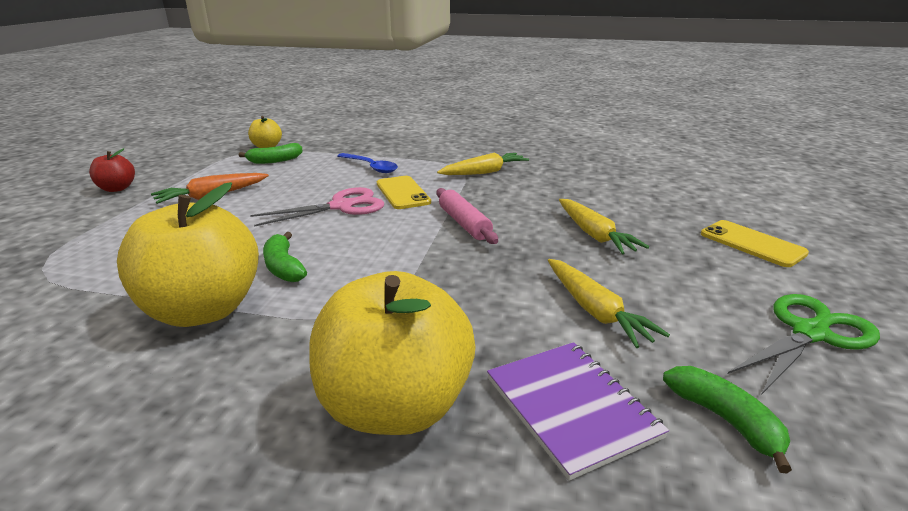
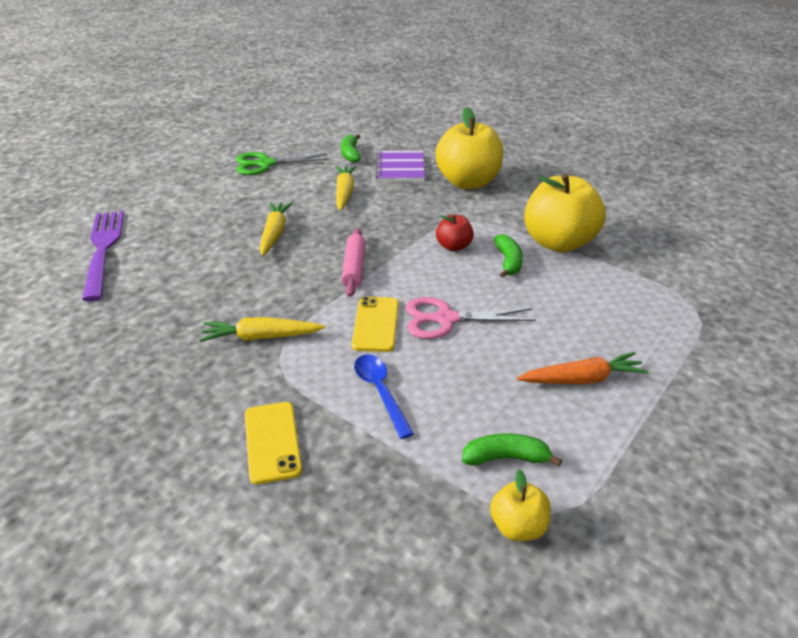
camera: 155 degrees left, 10 degrees up
red apple [89,148,135,192] -> red apple moved to [436,214,474,251]
yellow phone [701,220,809,267] -> yellow phone moved to [245,402,302,484]
none -> purple fork [82,211,124,301]

